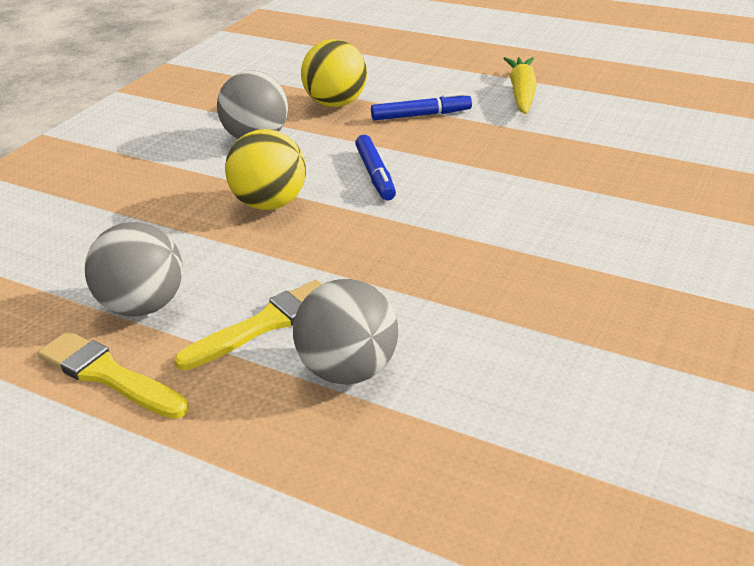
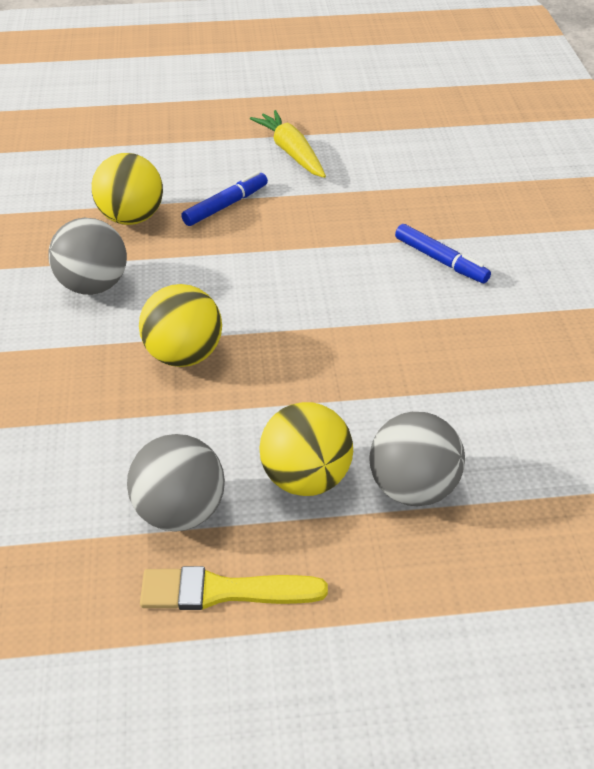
camera: 35 degrees left, 10 degrees up
yellow brush [174,280,322,370] -> yellow ball [260,402,353,496]
blue marker [355,135,396,201] -> blue marker moved to [395,224,491,283]

